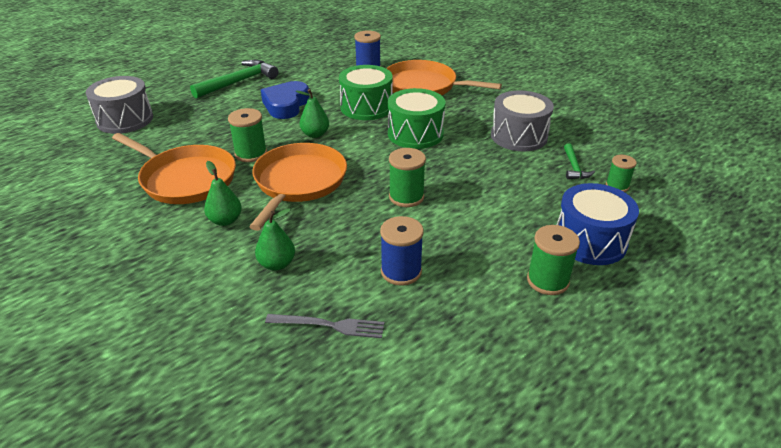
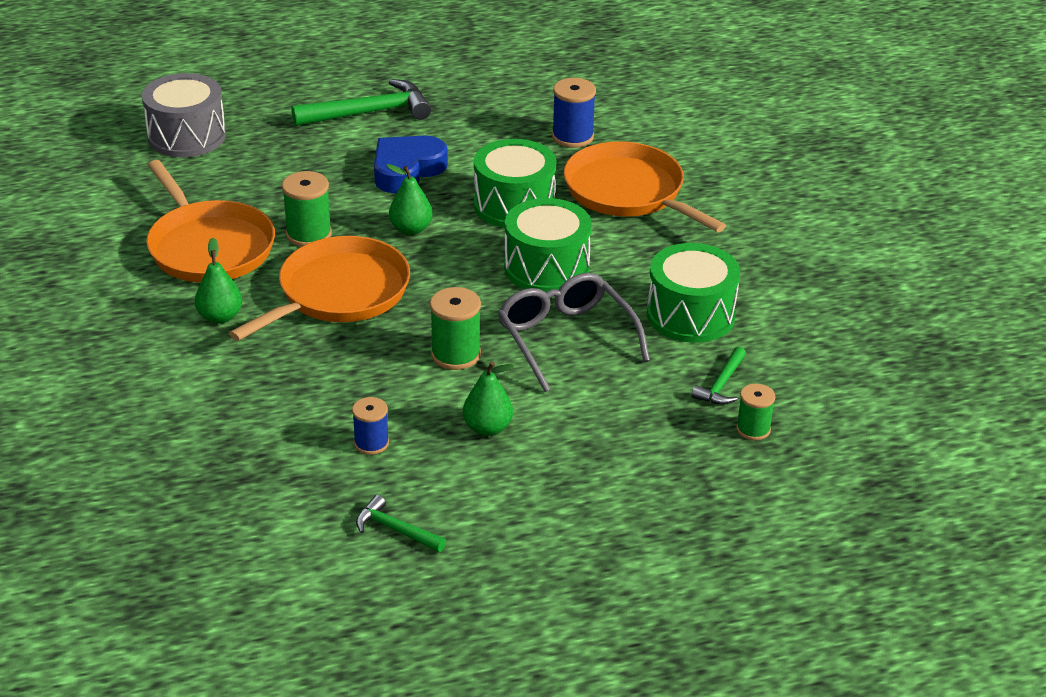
camera: 25 degrees right, 0 degrees up
green pear [255,208,295,271] -> green pear moved to [463,361,514,436]
grey fork [265,314,384,338] -> none
blue spool [380,216,424,286] -> blue spool [352,397,389,455], size x0.66
grey drum [491,90,554,152] -> green drum [647,243,740,343]
green spool [527,225,580,295] -> none
blue drum [557,183,639,265] -> none
none -> green hammer [356,495,446,552]
none -> grey glasses [498,273,650,392]

